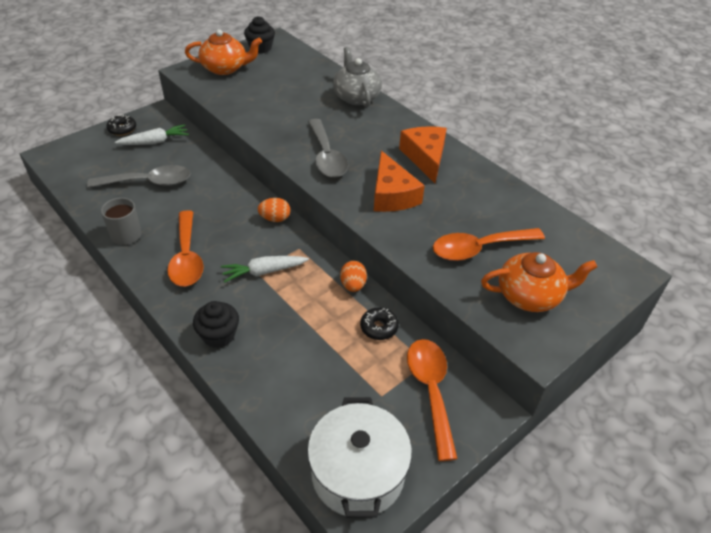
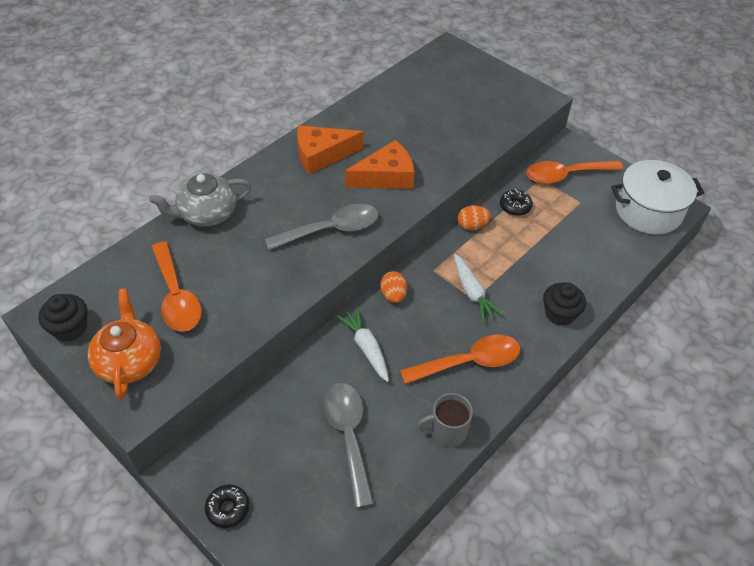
camera: 95 degrees left, 5 degrees up
white carrot [115,125,189,145] -> white carrot moved to [337,307,389,382]
orange spoon [433,228,545,261] -> orange spoon moved to [152,241,202,332]
orange teapot [481,252,597,312] -> none

